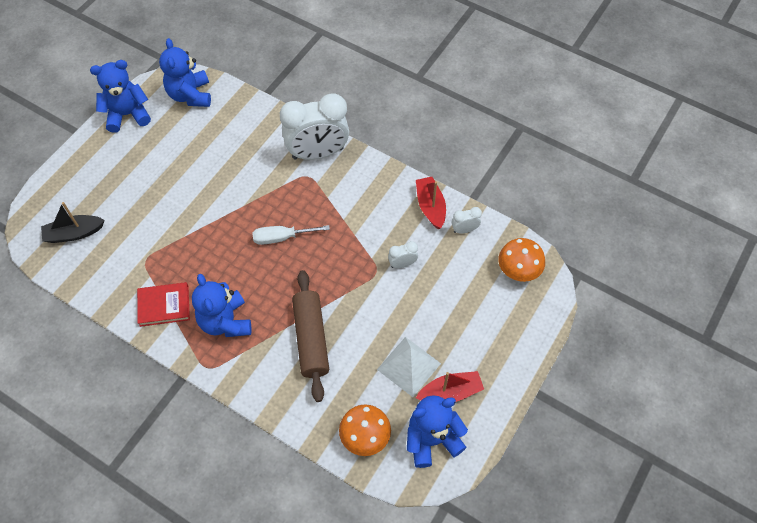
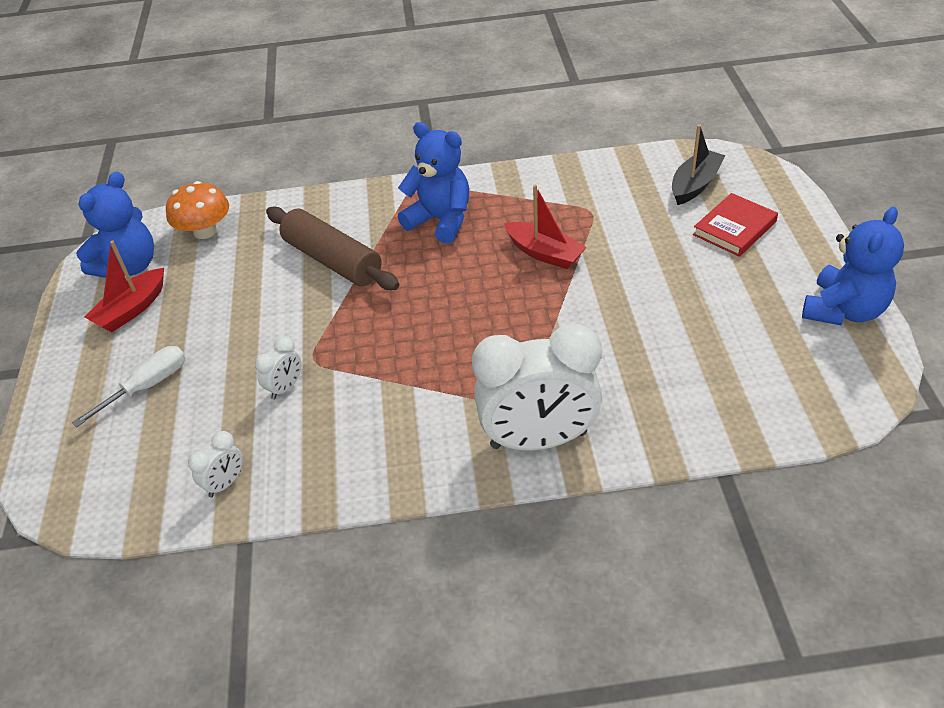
camera: 145 degrees right, 15 degrees down
red book [137,282,190,327] -> red book moved to [693,193,778,257]
blue teddy bear [159,38,211,107] -> none
white screwdriver [253,225,330,245] -> white screwdriver moved to [72,346,185,427]
white clock [280,93,349,160] -> white clock turned 135 degrees counterclockwise [472,323,602,451]
white pyramid [377,337,441,397] -> none
red boat [416,177,446,229] -> red boat moved to [504,185,587,269]
orange mushroom [498,238,545,282] -> none

